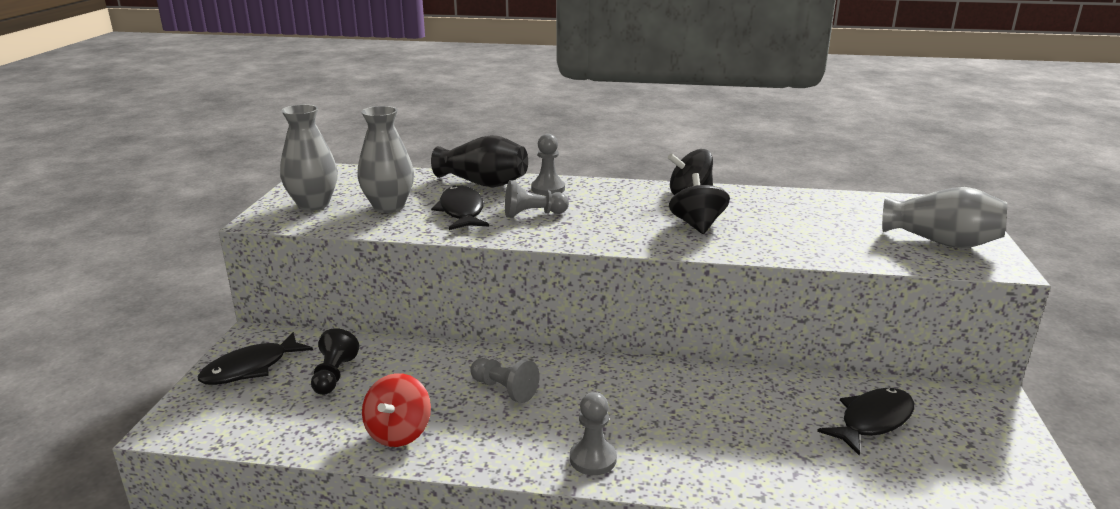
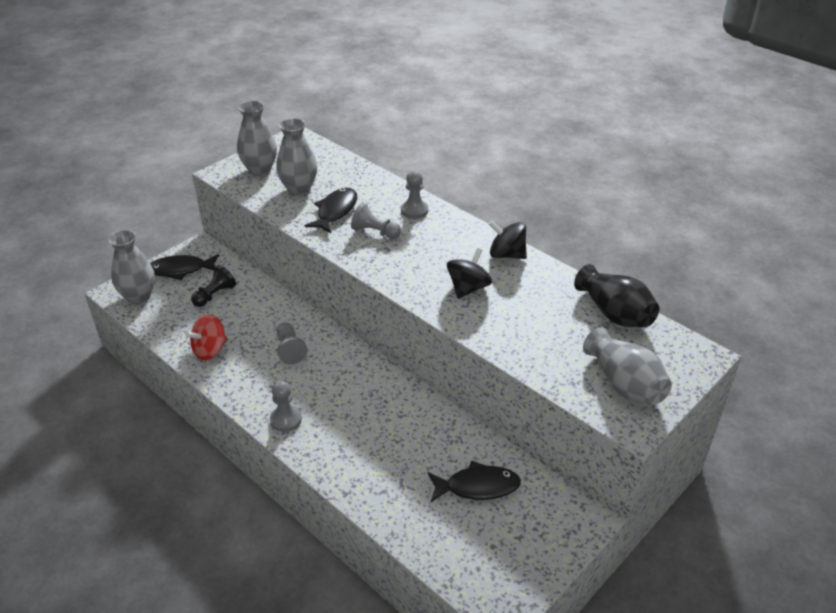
camera: 35 degrees right, 15 degrees up
black vase [431,135,528,187] -> black vase moved to [574,264,659,328]
none -> grey vase [108,230,155,304]

